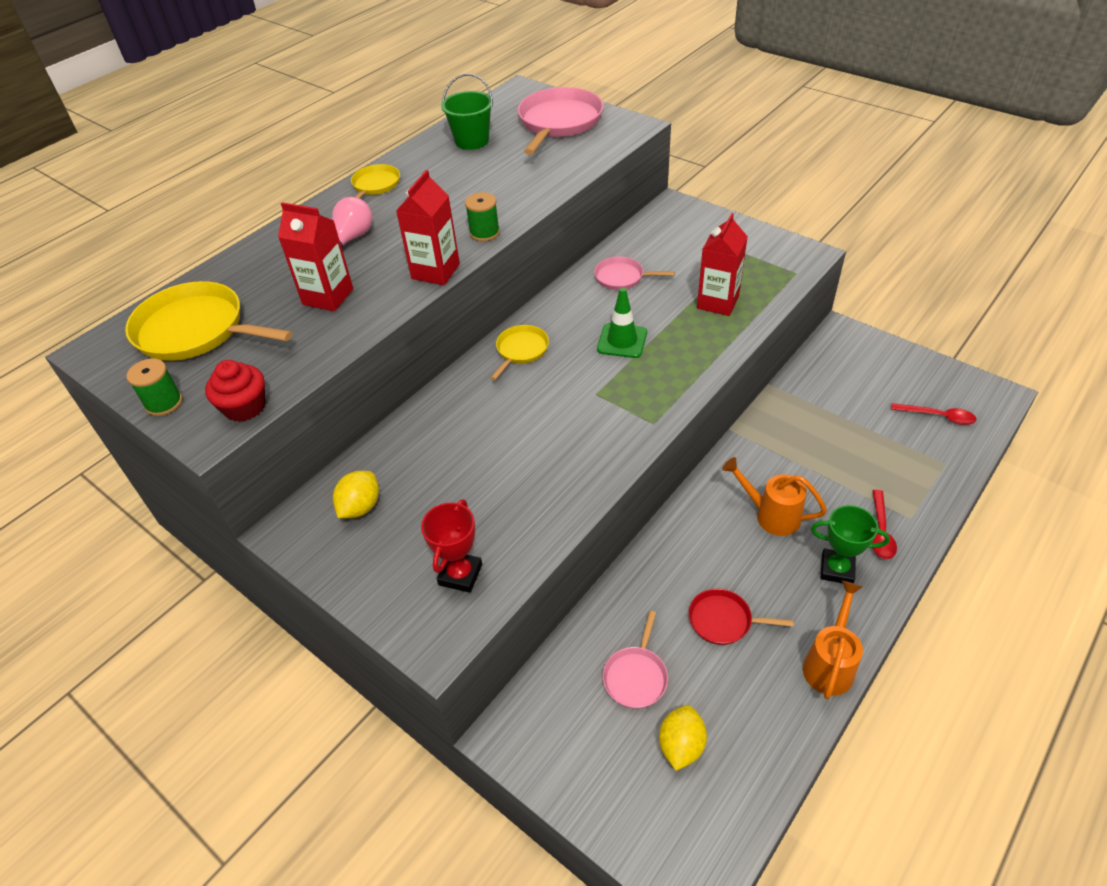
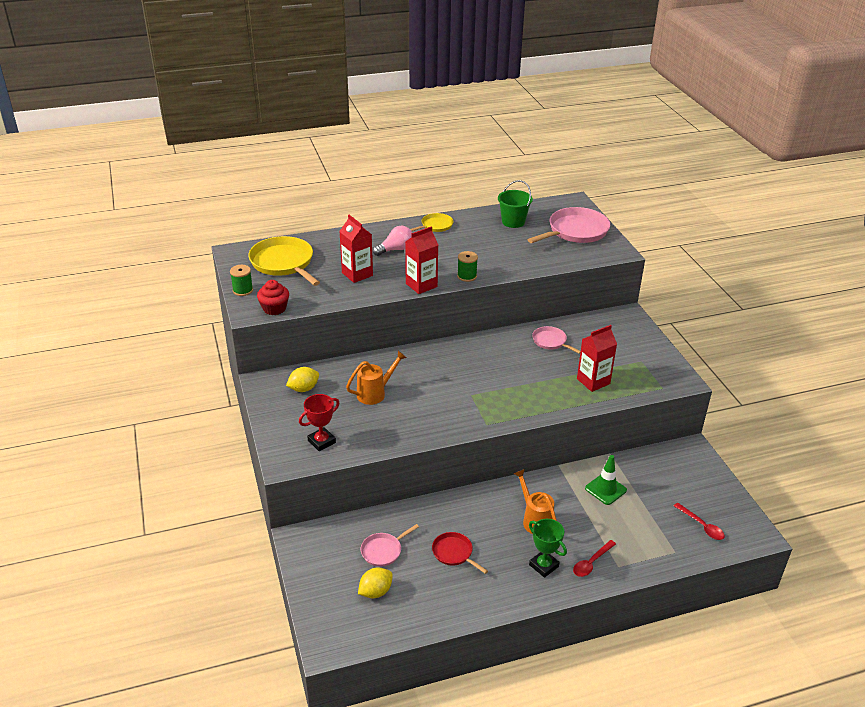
camera: 30 degrees right, 10 degrees down
yellow pan [490,325,549,380] -> none
green traffic cone [597,287,647,358] -> green traffic cone moved to [585,455,627,505]
orange watering can [803,581,863,699] -> orange watering can moved to [346,351,407,405]

